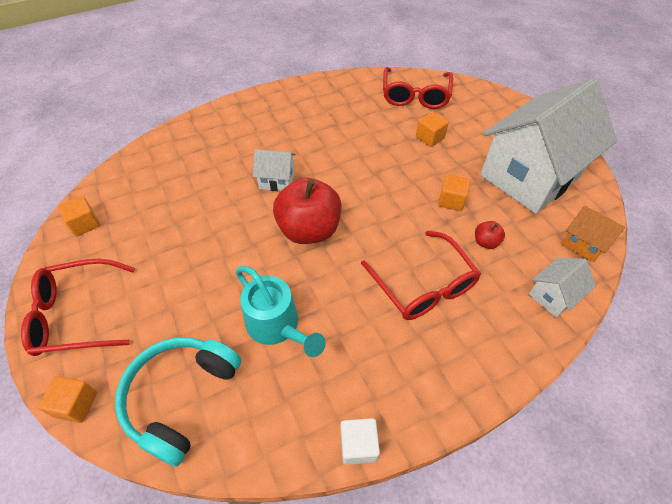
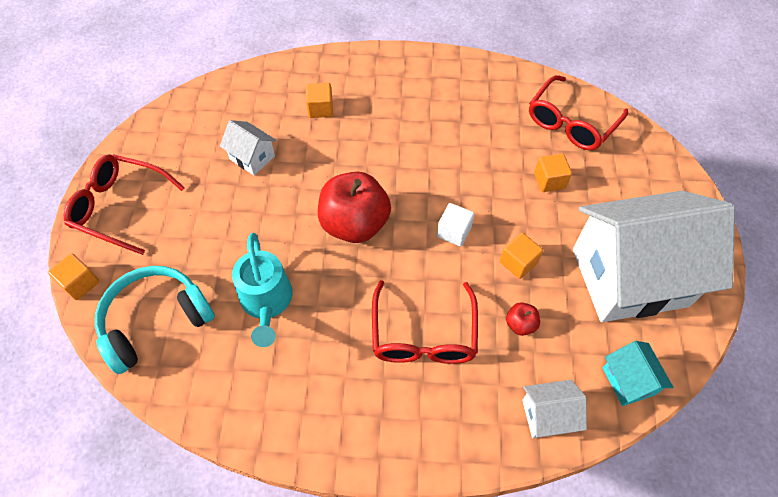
camera: 30 degrees right, 5 degrees up
orange cube [58,196,100,236] -> orange cube moved to [306,83,333,118]
white house [253,149,296,191] -> white house moved to [220,120,276,175]
white cube [340,418,380,465] -> white cube moved to [437,203,474,246]
orange house [561,205,625,262] -> turquoise house [603,341,673,406]

